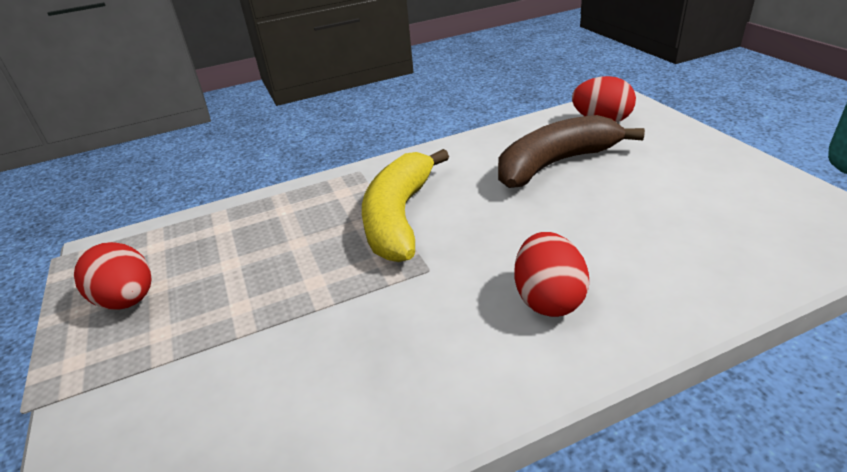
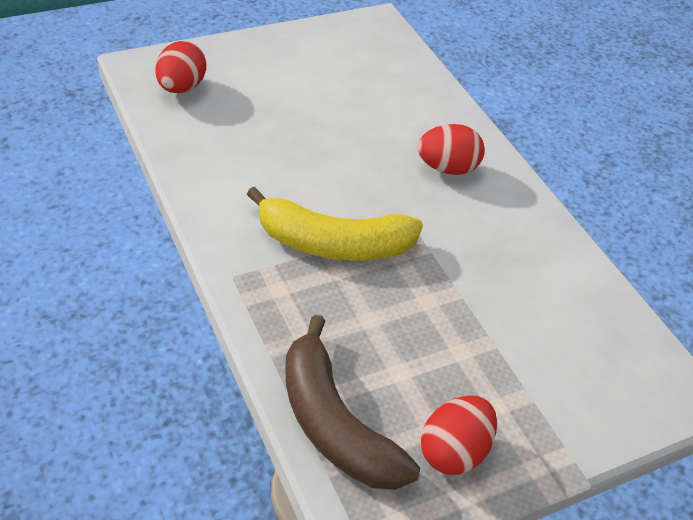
camera: 100 degrees left, 10 degrees up
brown banana [498,115,645,188] -> brown banana moved to [285,315,420,490]

